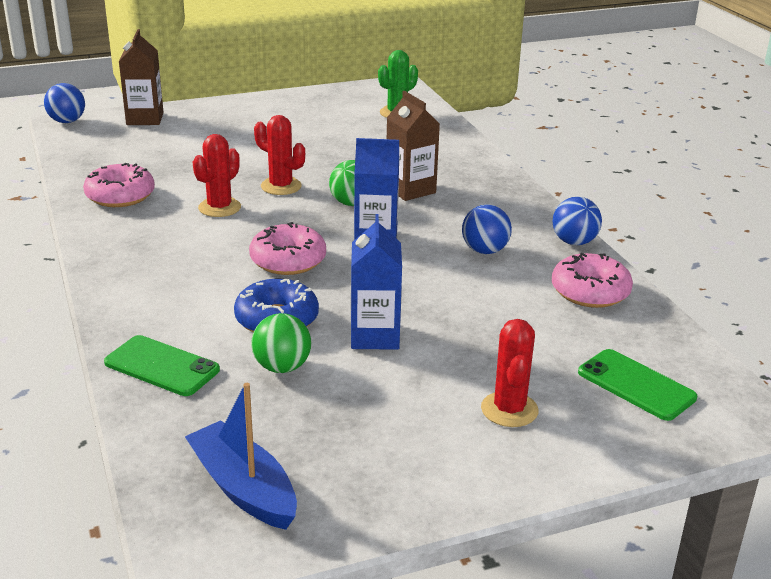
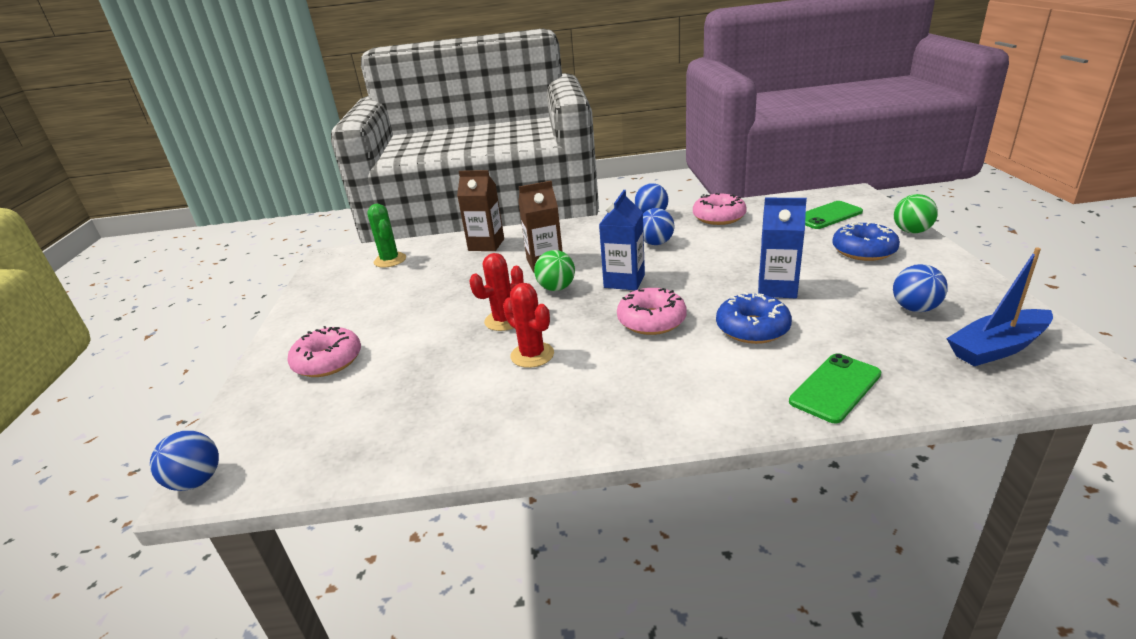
camera: 70 degrees left, 0 degrees up
pink donut [83,163,155,207] -> pink donut moved to [287,326,361,377]
brown carton [119,29,164,125] -> brown carton moved to [457,170,504,251]
green ball [251,313,311,373] -> green ball moved to [894,194,938,233]
red cactus [481,319,539,427] -> blue donut [832,222,900,261]
none -> blue ball [893,264,948,312]

